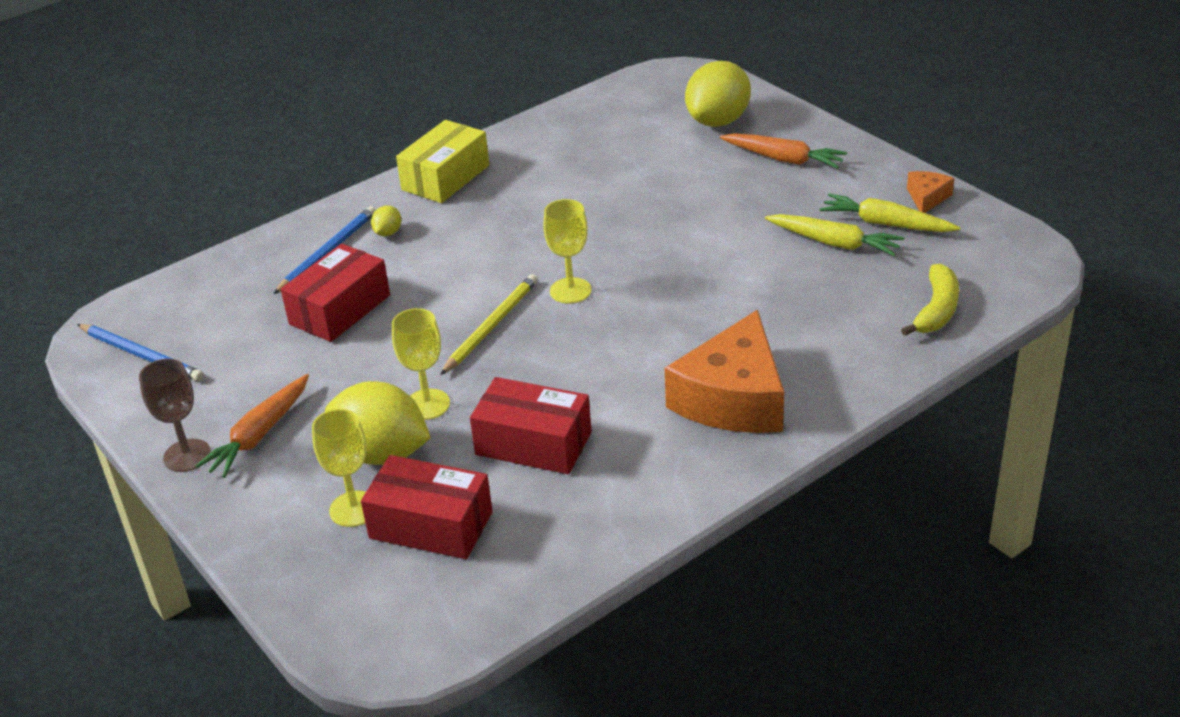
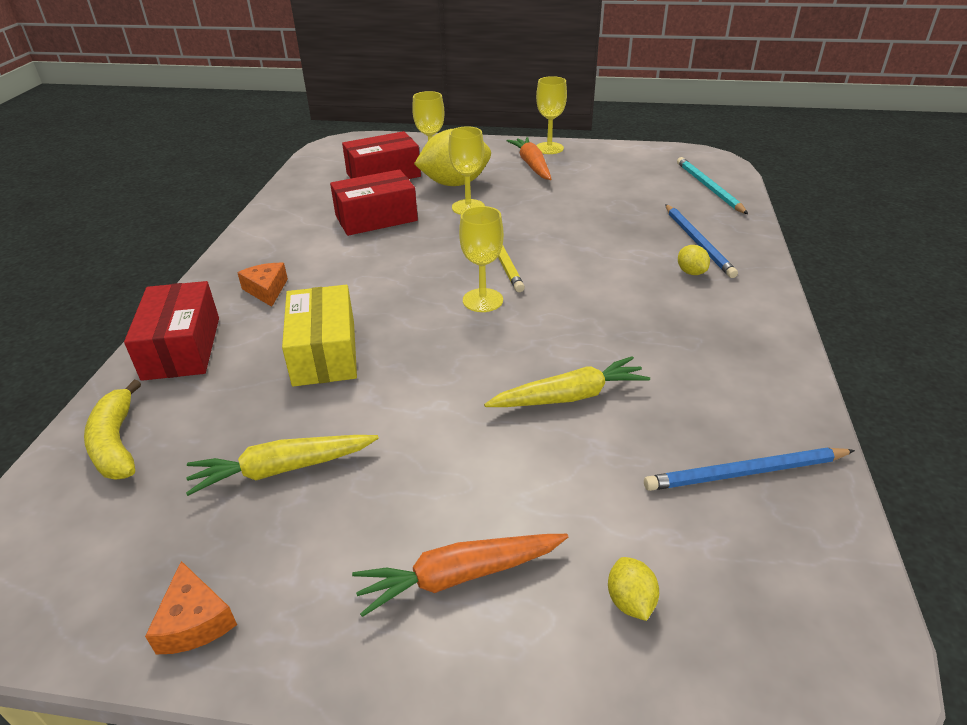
camera: 135 degrees right, 0 degrees up
blue pencil [77,324,204,381] -> blue pencil moved to [644,447,855,491]
brown goblet [139,359,211,472] -> yellow goblet [536,76,567,154]
red box [281,244,390,342] -> red box moved to [124,281,219,381]
yellow box [396,120,489,203] -> yellow box moved to [282,285,357,387]
orange cheese [665,310,784,433] -> orange cheese [237,263,288,307], size x0.45
yellow lemon [685,61,751,127] -> yellow lemon [608,557,659,621], size x0.43
yellow carrot [820,193,961,232] -> yellow carrot moved to [484,356,650,407]
none -> turquoise pencil [677,157,748,214]

